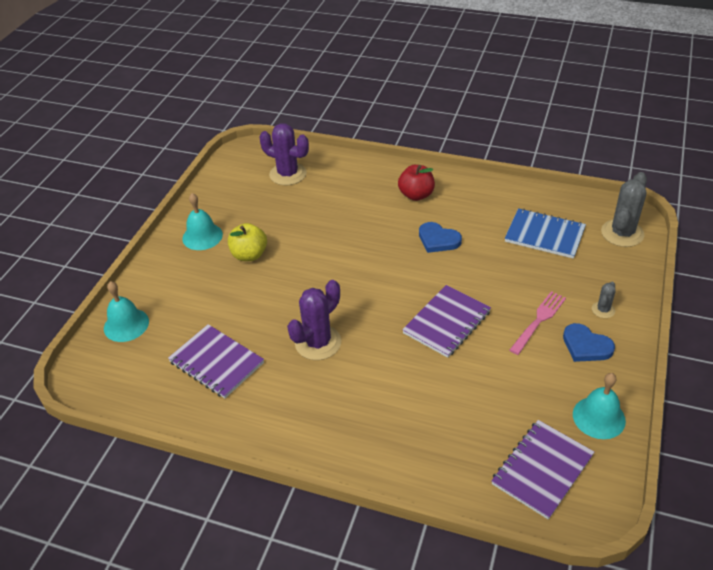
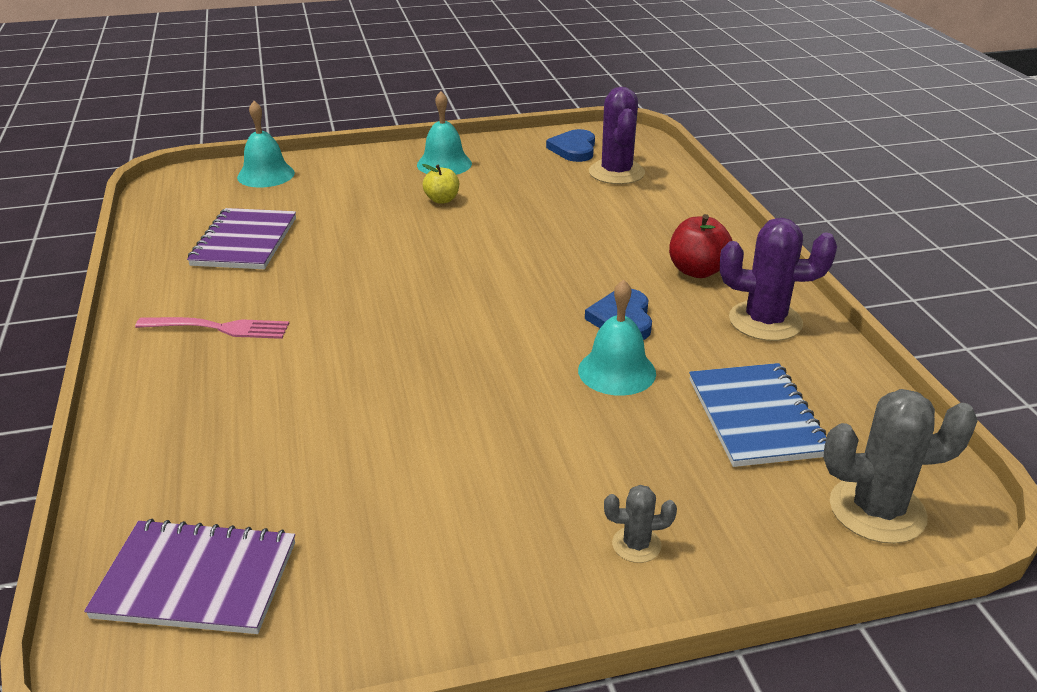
camera: 55 degrees right, 10 degrees down
yellow apple [228,223,267,261] -> yellow apple [422,164,459,204], size x0.66
purple cactus [287,280,341,360] -> purple cactus moved to [720,218,837,341]
purple notebook [402,285,491,358] -> none
pink fork [510,291,566,355] -> pink fork moved to [135,317,289,339]
blue heart [563,323,615,362] -> blue heart moved to [546,129,595,162]
turquoise bell [573,373,626,439] -> turquoise bell moved to [578,279,656,396]

